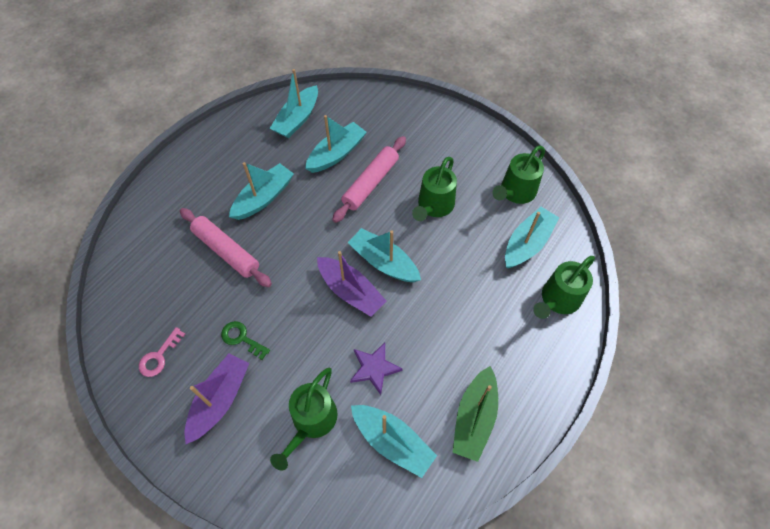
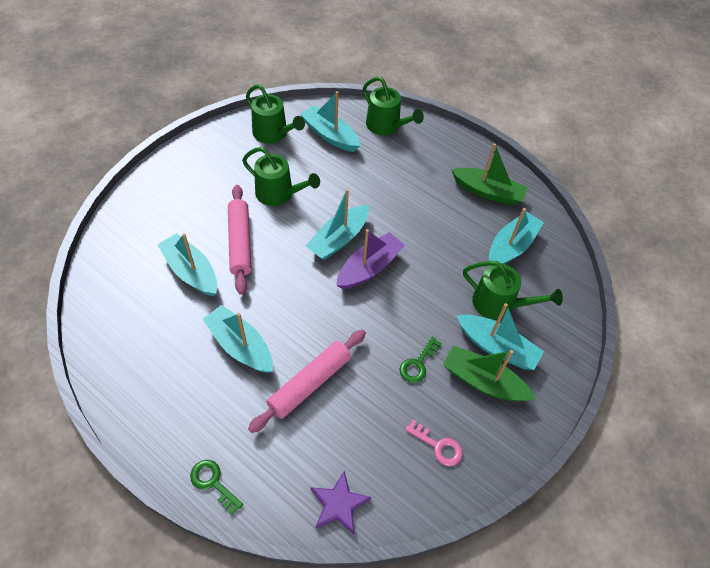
camera: 90 degrees left, 5 degrees down
purple boat [184,353,249,444] -> green boat [443,346,536,402]
turquoise boat [269,69,318,138] -> turquoise boat moved to [457,303,544,370]
pink rolling pin [332,136,406,223] -> pink rolling pin turned 45 degrees clockwise [228,185,252,295]
purple star [350,343,402,395] -> purple star moved to [310,471,371,534]
none -> green key [190,460,243,515]

